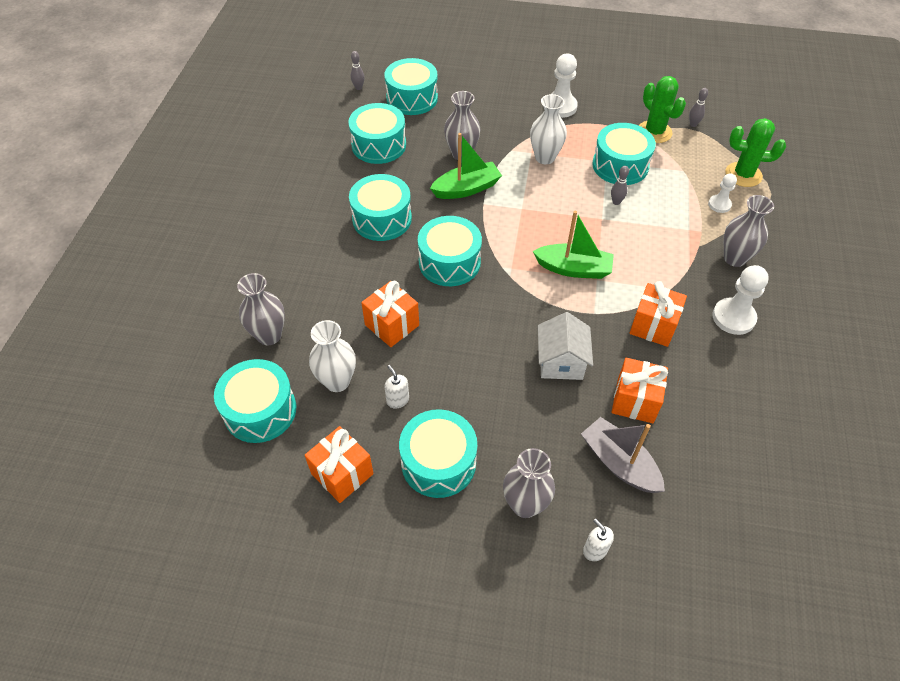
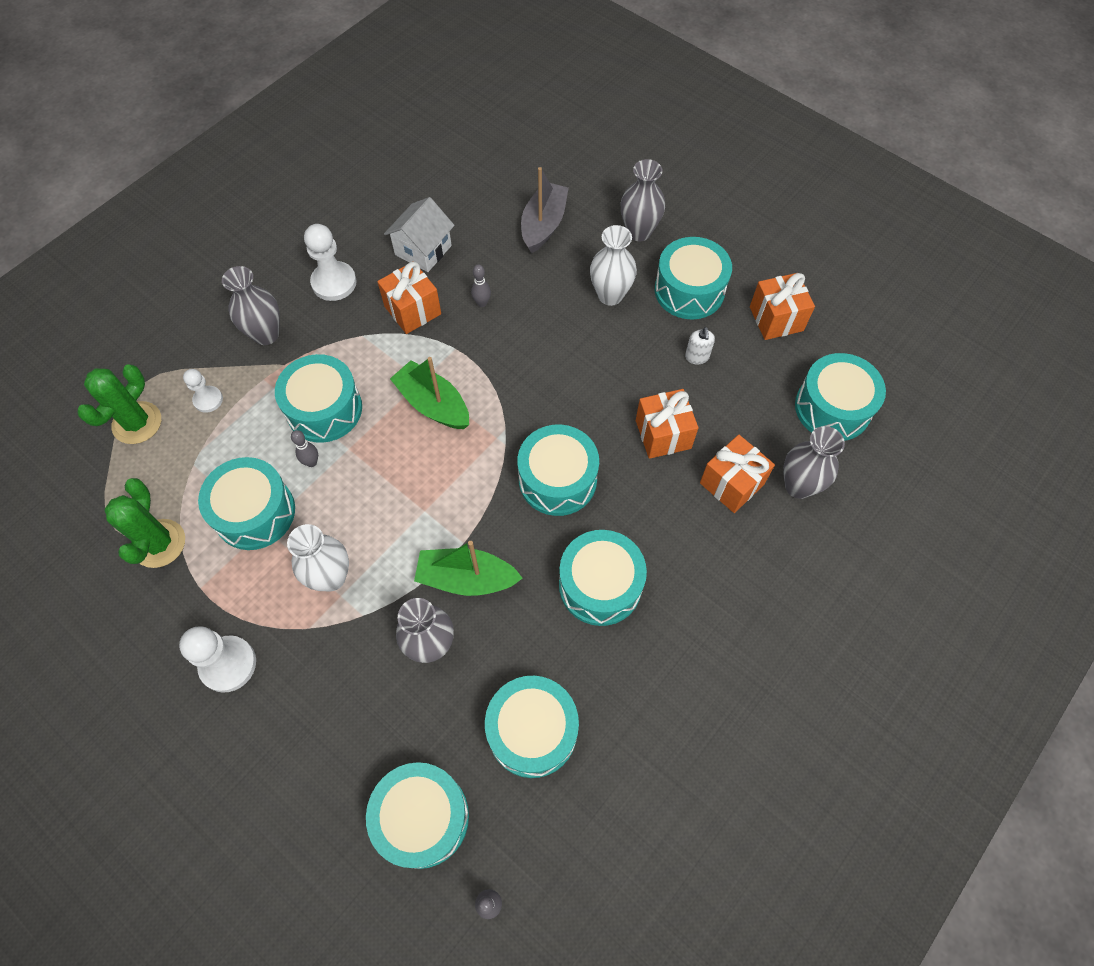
camera: 150 degrees left, 10 degrees up
white vase [309,320,356,392] -> white vase moved to [590,225,637,306]
white house [538,312,593,380] -> white house moved to [384,197,455,272]
grey boat [581,417,665,493] -> grey boat turned 150 degrees counterclockwise [521,167,569,253]
white soap dispenser [583,518,614,561] -> none
orange gift [612,358,668,423] -> orange gift moved to [700,435,775,513]
grey bowling pin [689,88,708,127] -> grey bowling pin moved to [471,265,491,307]
green cactus [725,118,786,187] -> green cactus turned 75 degrees clockwise [77,364,161,444]
none -> turquoise drum [275,354,362,443]

